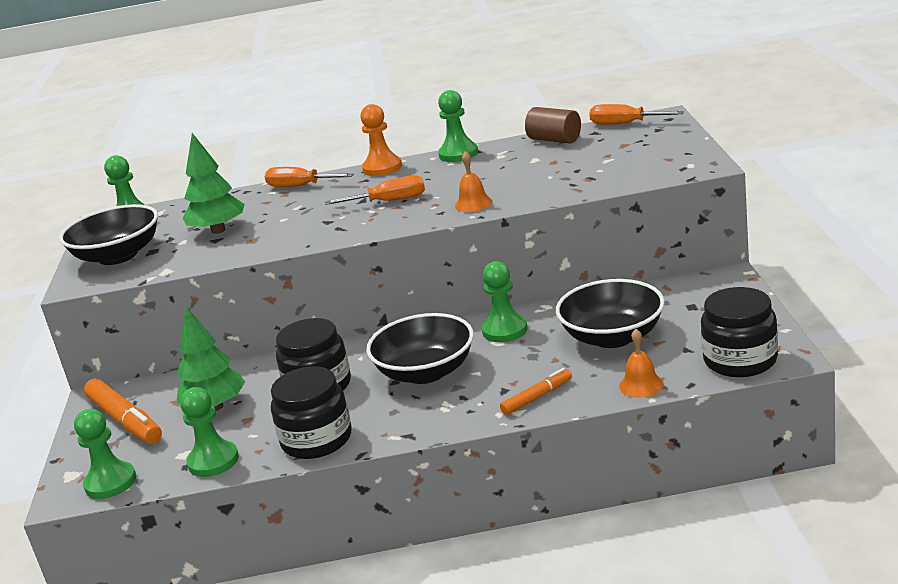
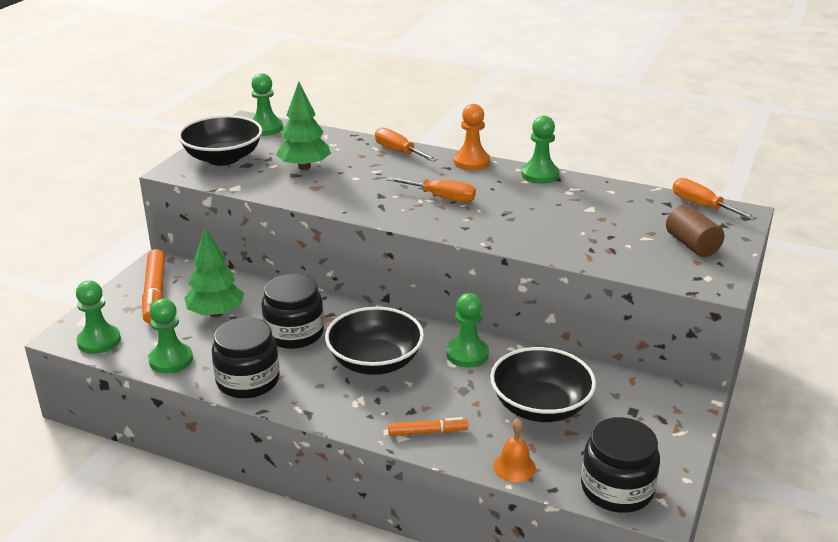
camera: 25 degrees right, 5 degrees up
orange bell [455,151,493,212] -> none
brown cylinder [525,107,581,144] -> brown cylinder moved to [666,204,724,257]

